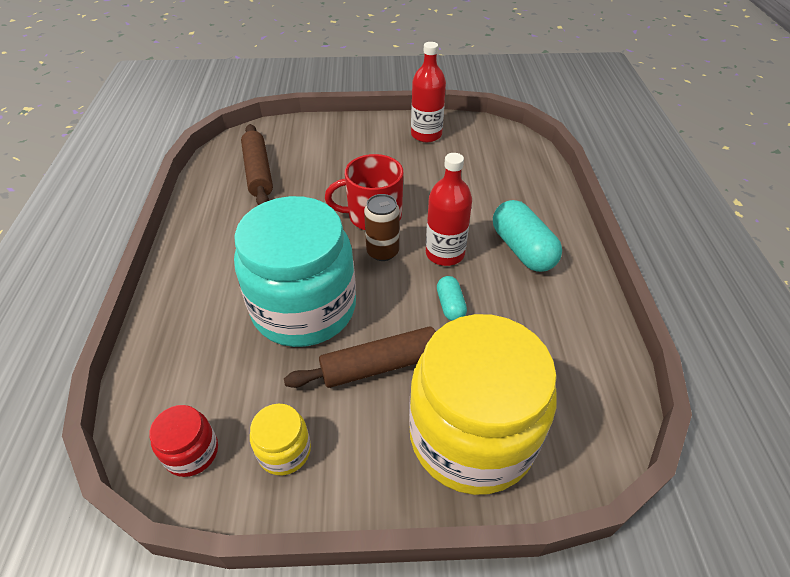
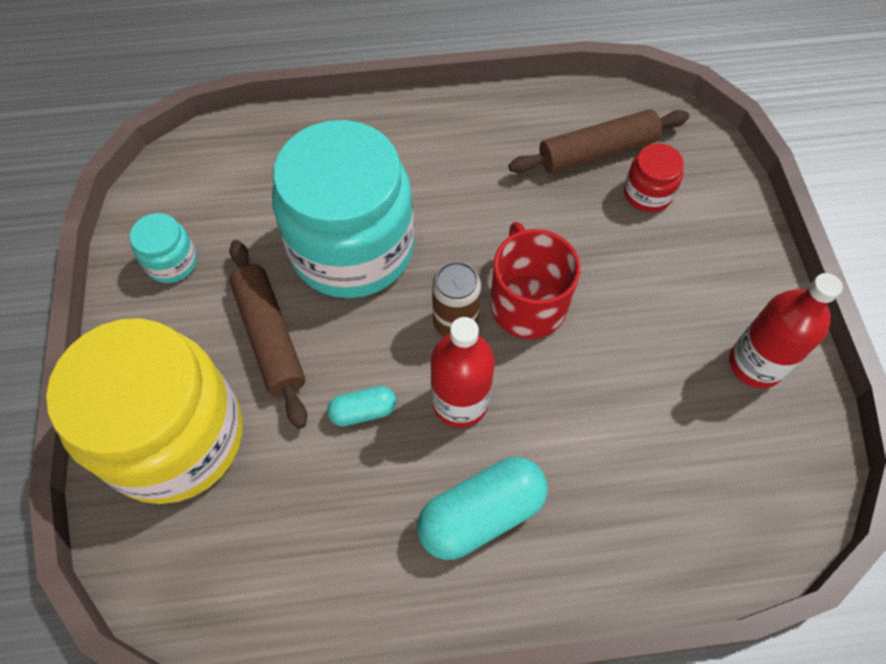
camera: 85 degrees right, 15 degrees up
red jar [149,405,218,477] -> red jar moved to [624,143,684,212]
yellow jar [250,404,311,475] -> turquoise jar [130,213,197,283]

